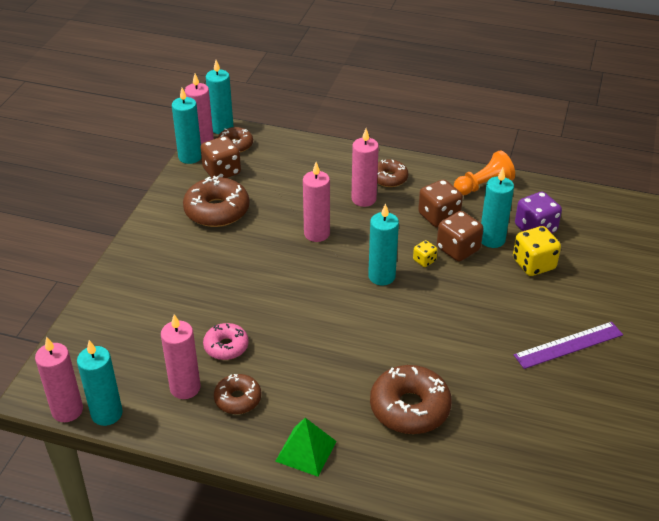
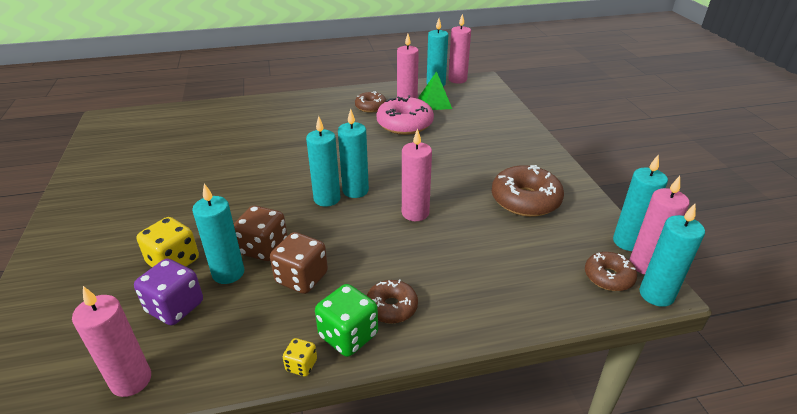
camera: 150 degrees right, 5 degrees down
brown dice [200,136,241,178] -> none
pink donut [203,323,249,360] -> pink donut [377,95,434,135], size x1.69
green pyramid [275,418,337,477] -> green pyramid moved to [418,71,452,110]
pink candle [352,128,379,207] -> pink candle moved to [72,286,151,397]
brown donut [370,365,452,434] -> none
yellow dice [413,240,438,267] -> yellow dice moved to [283,338,317,376]
orange pawn [454,150,515,195] -> none
purple ruler [514,322,623,369] -> none
none -> green dice [315,284,378,357]
none -> turquoise candle [338,109,369,198]

